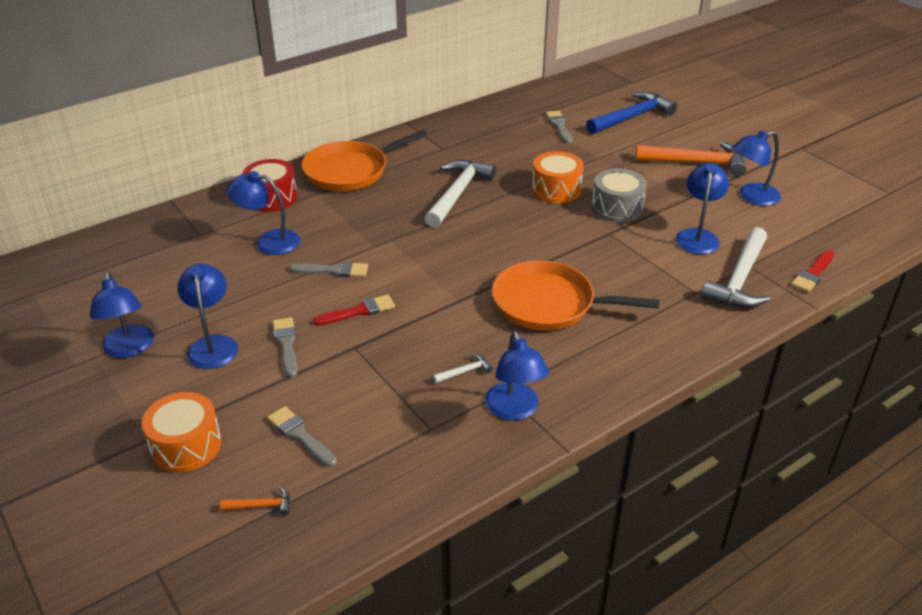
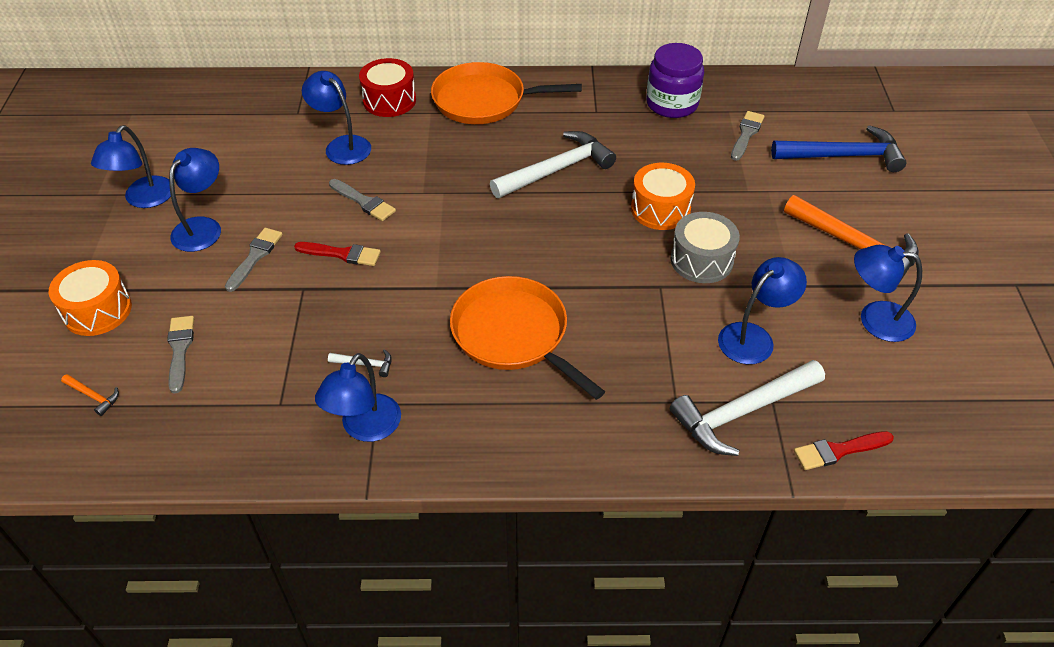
camera: 35 degrees right, 10 degrees up
none -> purple jar [646,43,704,118]

